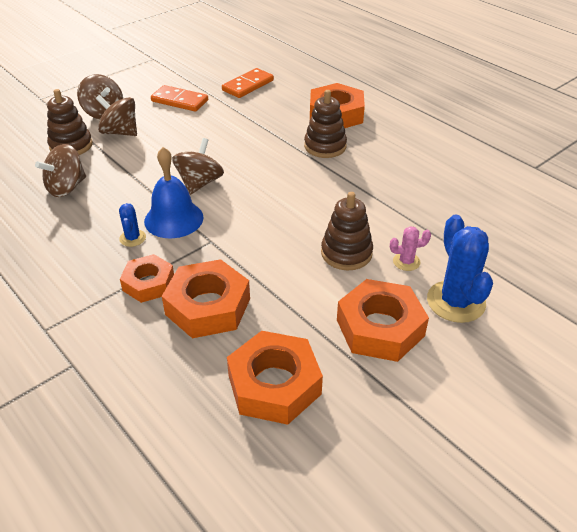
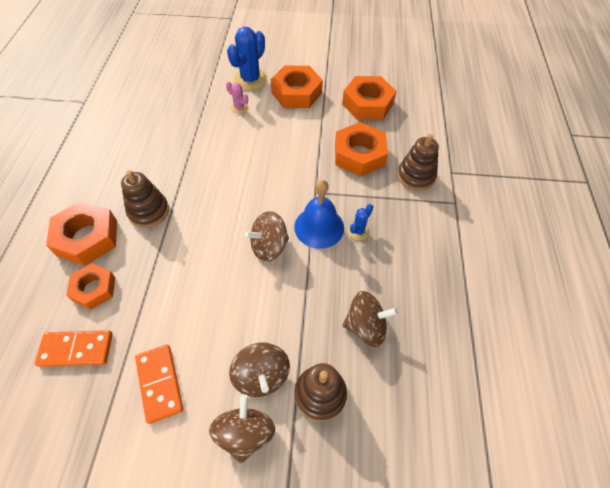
camera: 135 degrees left, 15 degrees up
orange nut [120,254,174,303] -> orange nut moved to [66,263,115,309]
brown stacking toy [321,192,373,270] -> brown stacking toy moved to [397,134,439,191]

